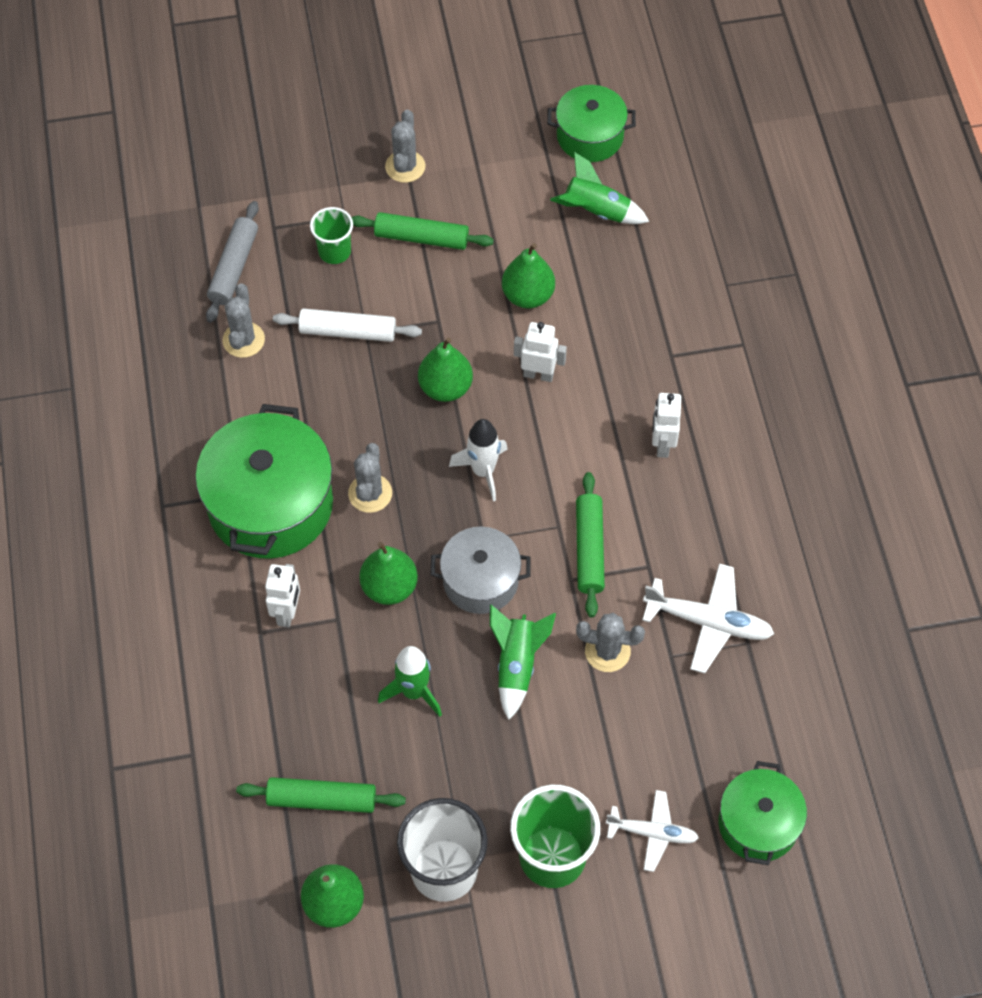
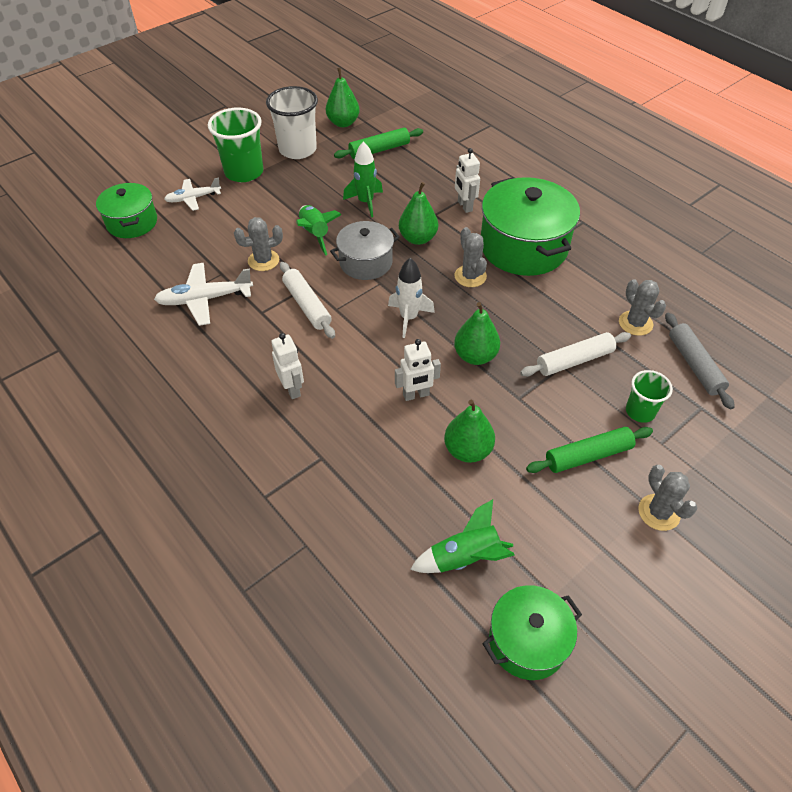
camera: 150 degrees right, 10 degrees down
green rolling pin [576,472,605,617] -> white rolling pin [280,262,335,339]

